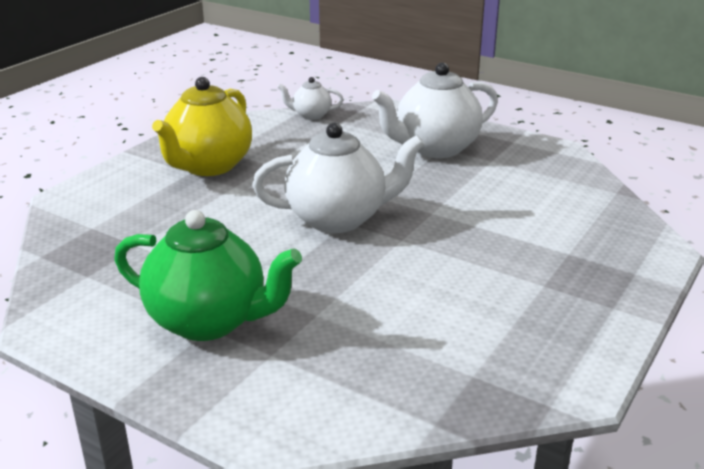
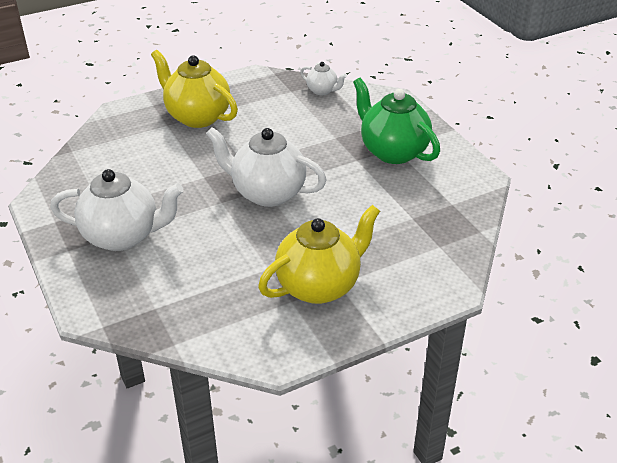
camera: 150 degrees left, 10 degrees up
white teapot [277,77,344,120] -> white teapot moved to [300,62,347,95]
none -> yellow teapot [151,50,238,128]

